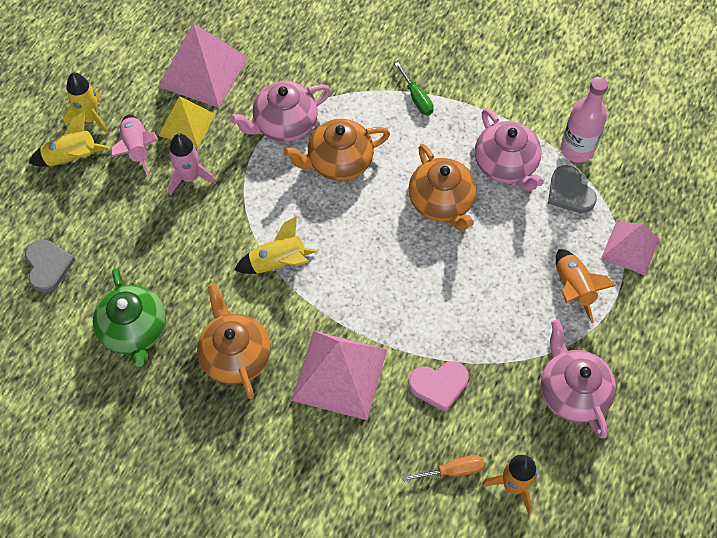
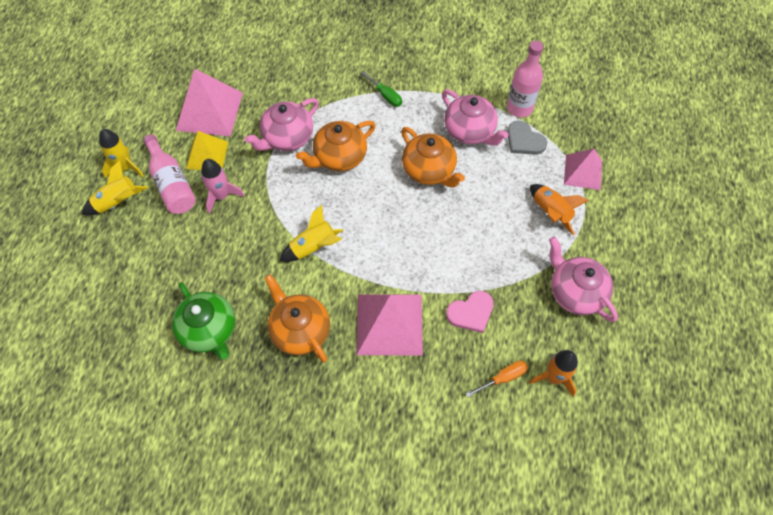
camera: 15 degrees left, 0 degrees up
grey heart [25,239,75,293] -> none
pink rocket [111,114,158,179] -> pink bottle [143,134,196,214]

